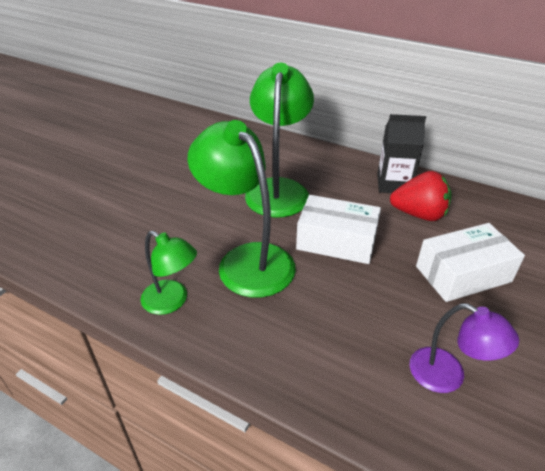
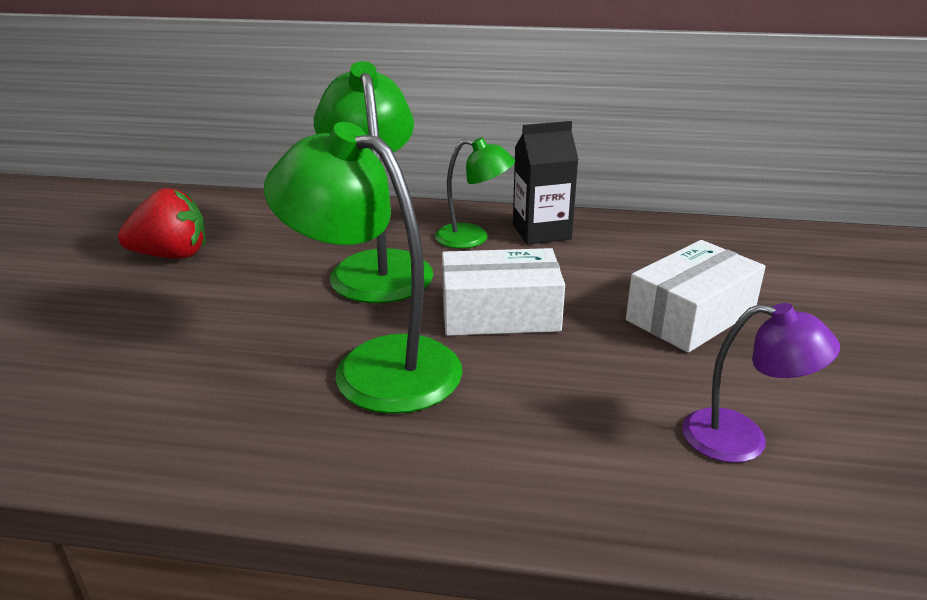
camera: 20 degrees left, 10 degrees down
green lamp [141,231,197,315] -> green lamp moved to [435,137,515,248]
red strawberry [390,171,452,221] -> red strawberry moved to [118,188,206,259]

